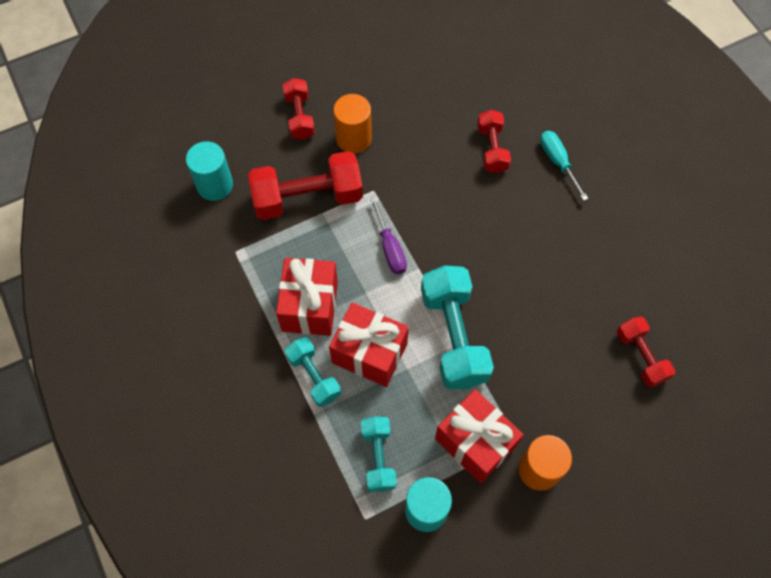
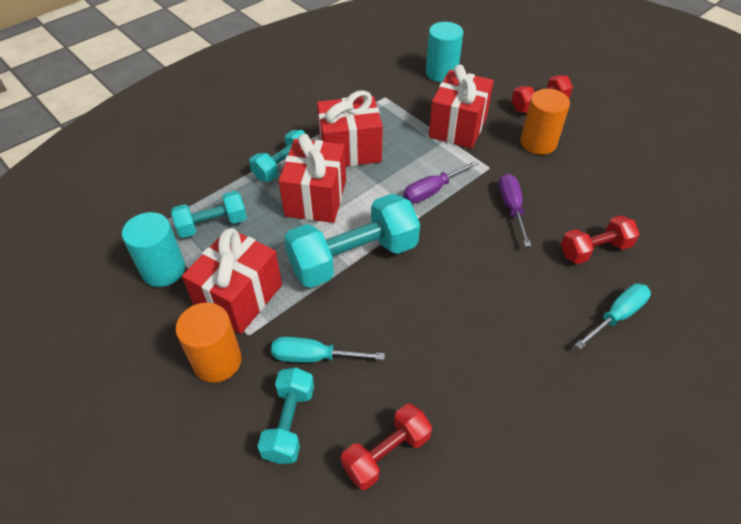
camera: 75 degrees right, 15 degrees down
red dumbbell [248,151,363,220] -> red gift [429,65,494,149]
none -> turquoise dumbbell [258,368,314,464]
none -> turquoise screwdriver [271,337,385,363]
none -> purple screwdriver [499,173,531,247]

